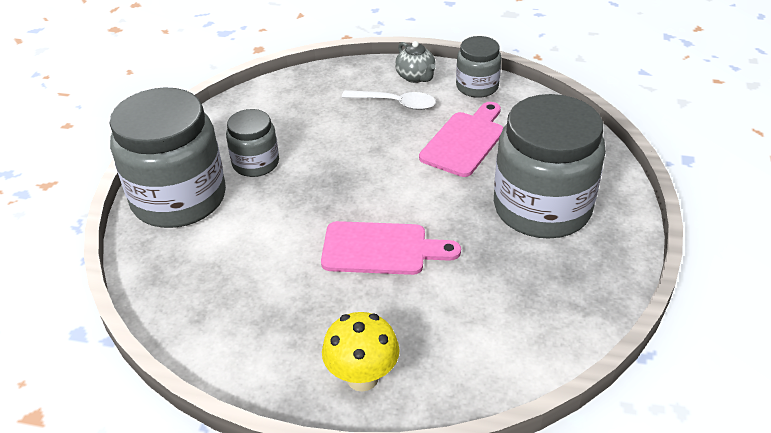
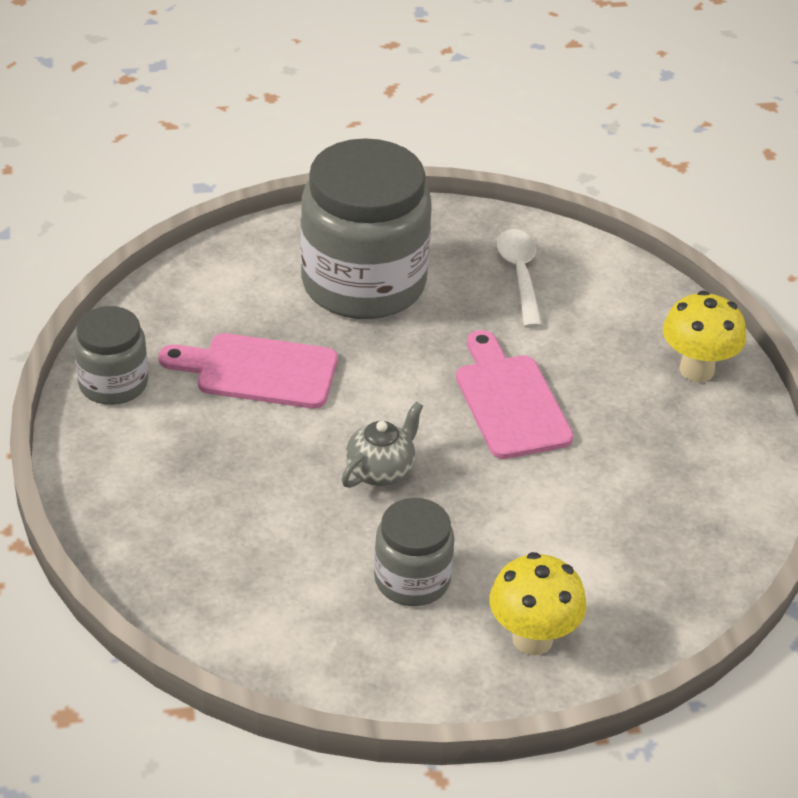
camera: 115 degrees left, 0 degrees up
grey jar [110,87,226,228] -> yellow mushroom [489,552,587,655]
white spoon [342,90,436,110] -> white spoon moved to [496,229,542,328]
grey teapot [395,41,436,83] -> grey teapot moved to [342,401,423,488]

